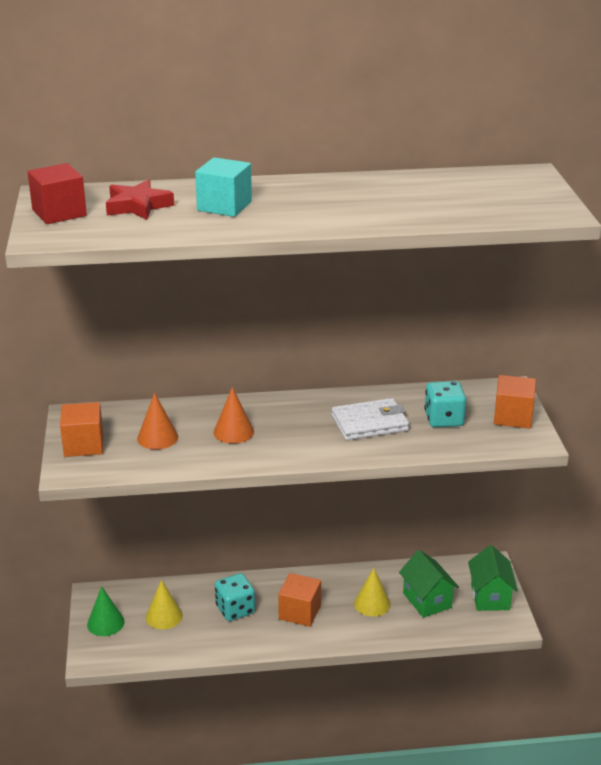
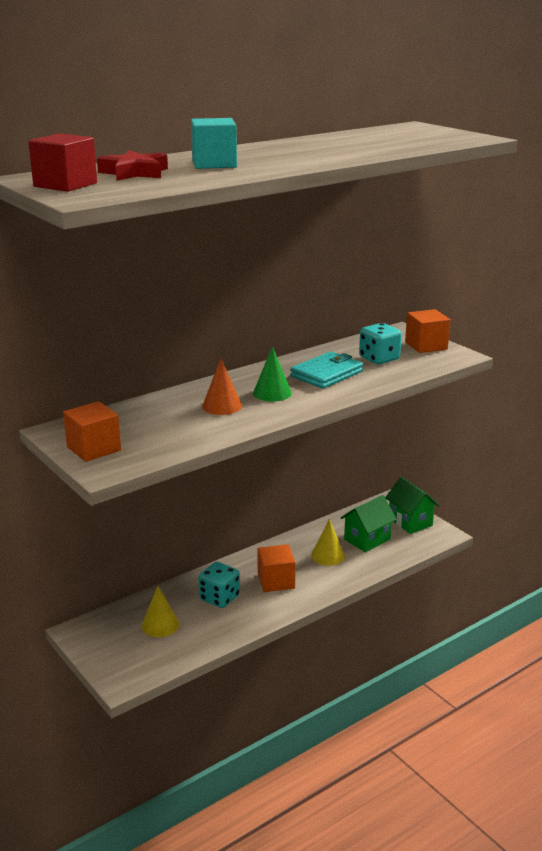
camera: 30 degrees left, 5 degrees down
green cone [87,586,125,636] -> green cone moved to [253,346,292,401]
orange cone [137,393,178,450] -> none
white wallet [332,398,409,440] -> turquoise wallet [290,352,363,389]
green house [399,550,459,618] -> green house turned 75 degrees counterclockwise [341,495,397,552]

